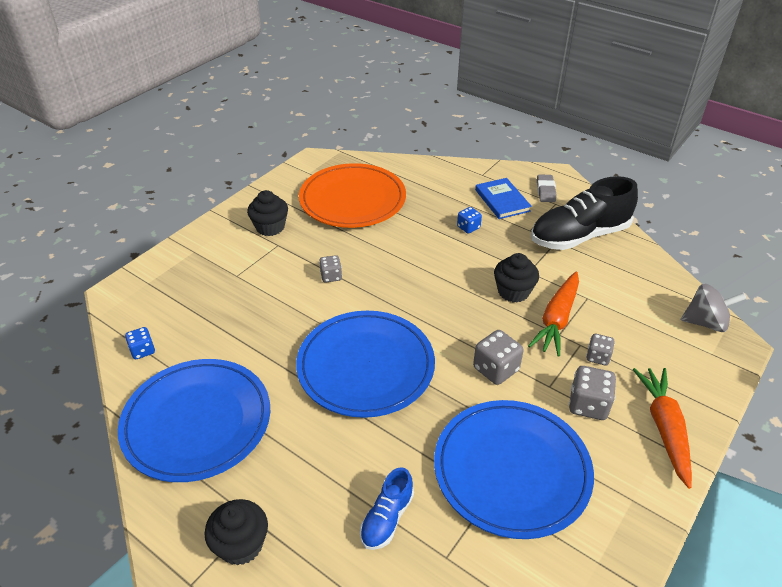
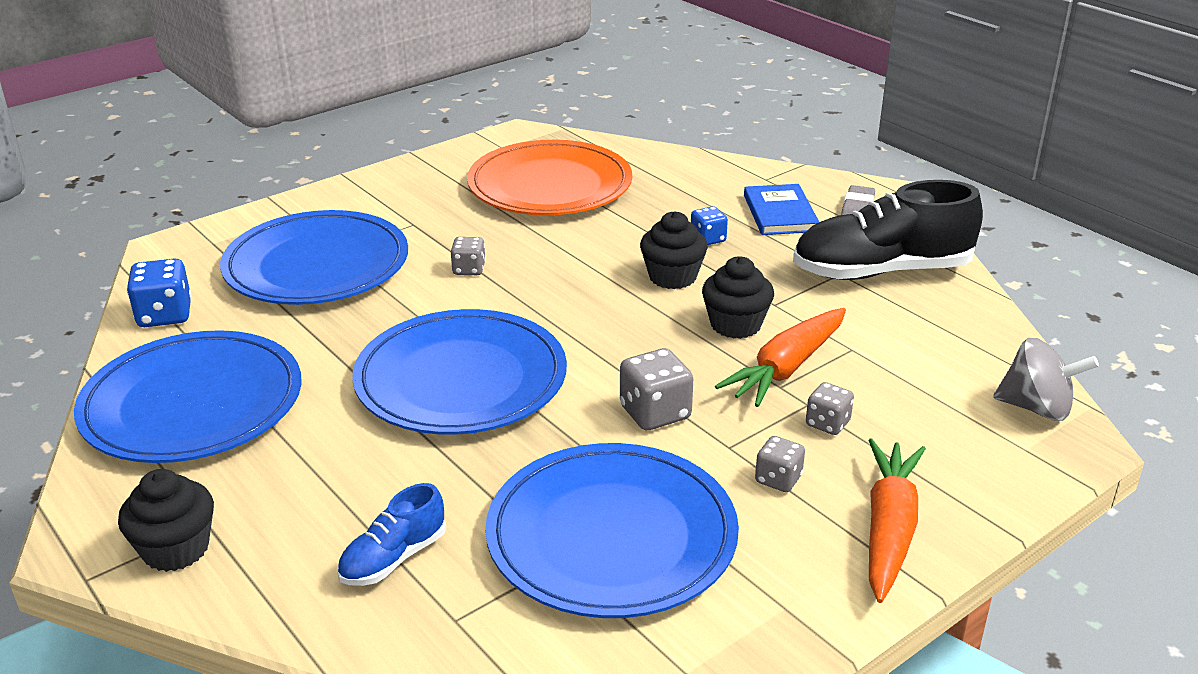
camera: 15 degrees right, 10 degrees down
blue dice [125,327,155,359] -> blue dice [127,258,192,327], size x1.60
black cupcake [247,190,288,236] -> black cupcake moved to [640,211,708,289]
grey dice [569,366,616,420] -> grey dice [755,436,805,492], size x0.63
none -> blue plate [220,210,408,305]

